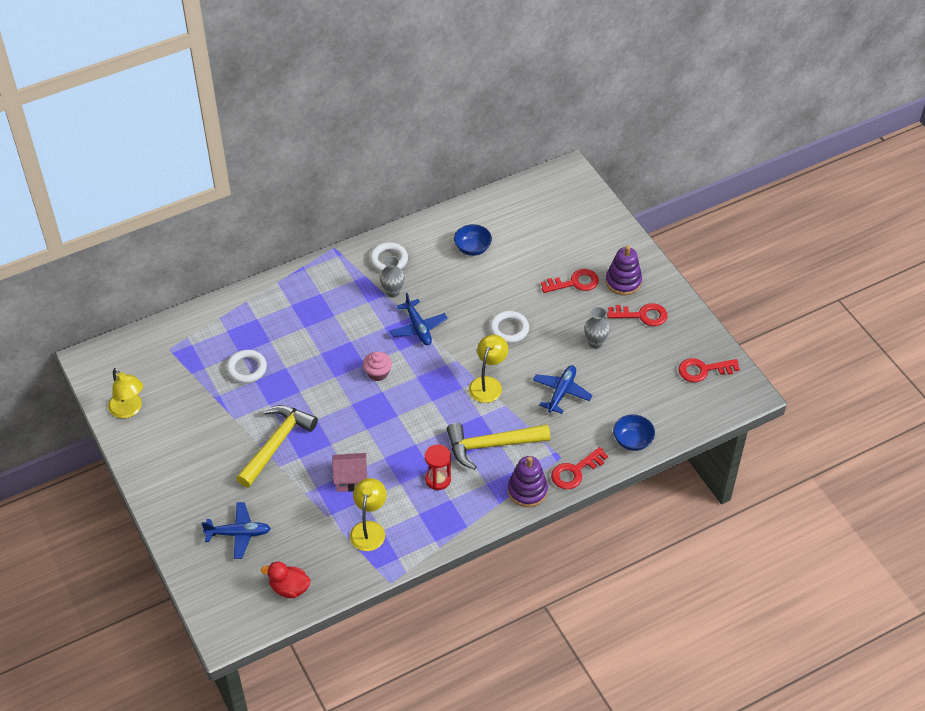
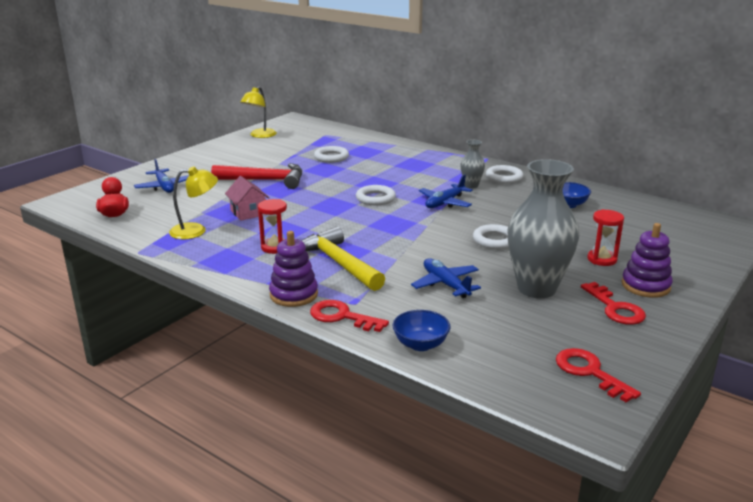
camera: 65 degrees right, 25 degrees down
yellow hammer [236,405,318,487] -> red hammer [211,163,302,189]
pink cupcake [363,352,392,381] -> white ring [356,185,396,205]
yellow lamp [469,335,508,403] -> none
blue plane [533,365,592,414] -> blue plane turned 120 degrees counterclockwise [411,258,481,298]
red key [541,269,599,293] -> red hourglass [587,209,624,266]
grey vase [584,307,610,349] -> grey vase [507,159,579,298], size x2.12

